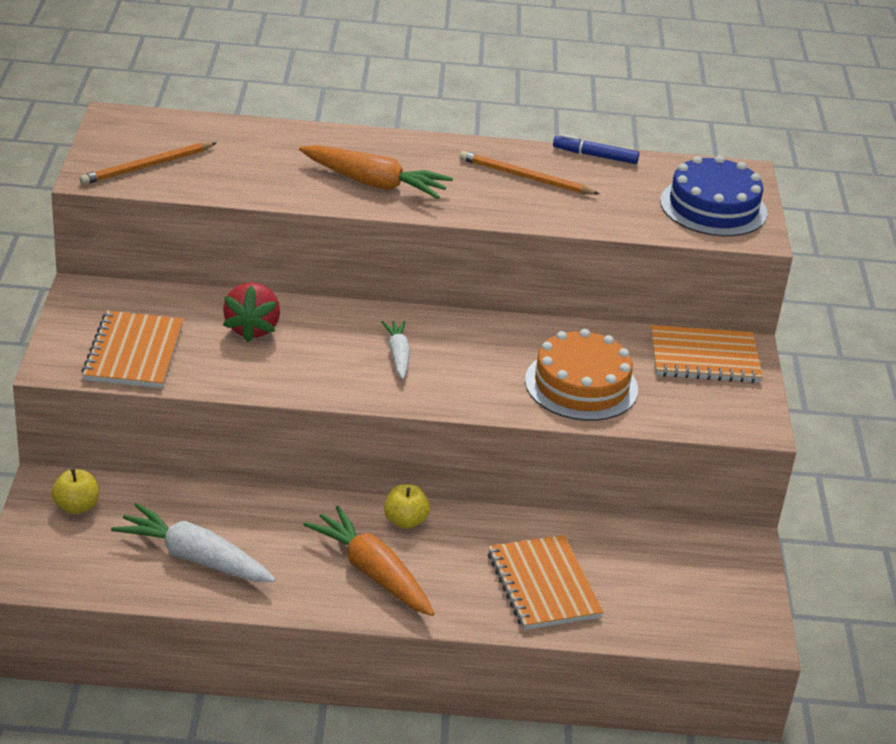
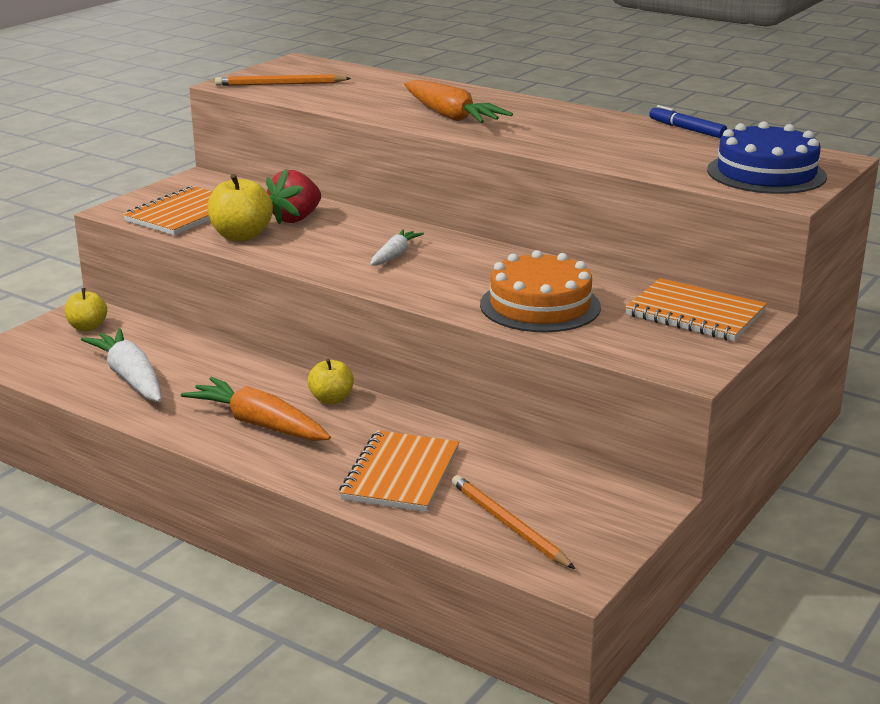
camera: 35 degrees right, 10 degrees down
orange carrot [303,506,435,616] -> orange carrot turned 45 degrees counterclockwise [181,377,331,441]
orange pencil [460,151,599,195] -> orange pencil moved to [452,475,575,569]
none -> yellow apple [208,174,273,241]

